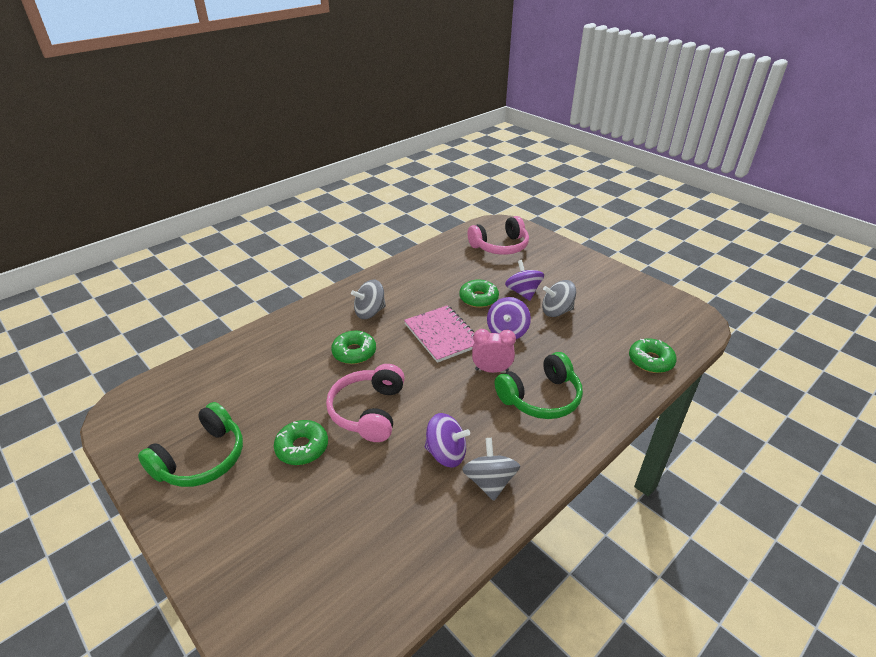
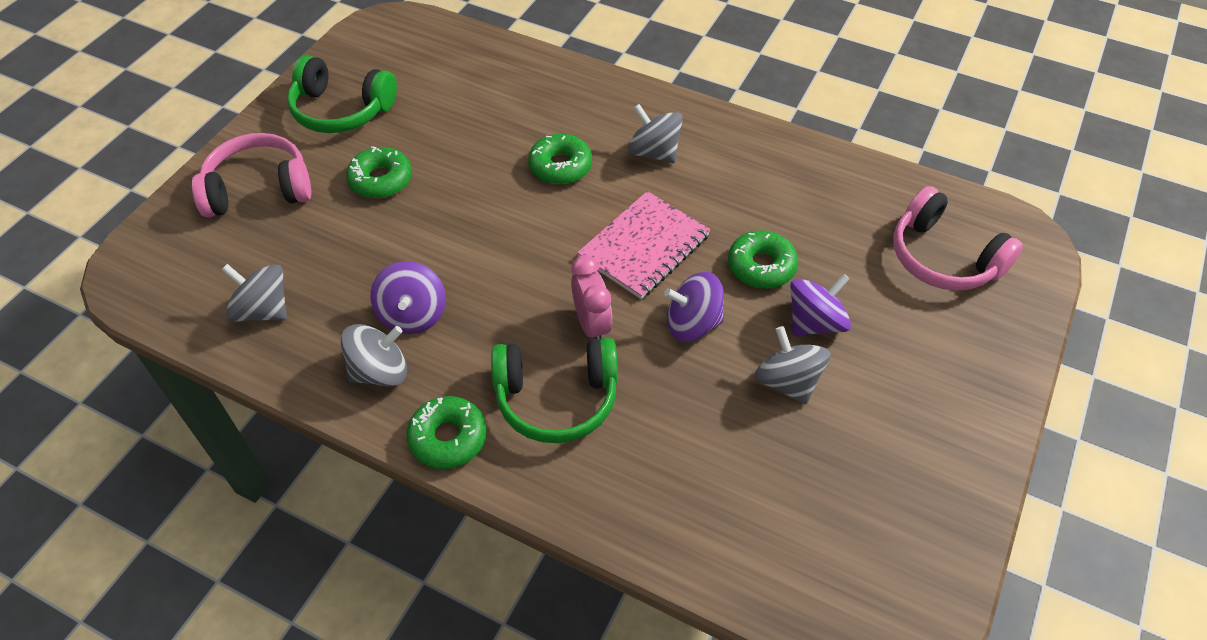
camera: 70 degrees right, 15 degrees up
pink headphones [326,364,405,442] -> pink headphones moved to [192,133,311,218]
green headphones [495,352,583,419] -> green headphones turned 45 degrees counterclockwise [491,338,618,443]
green donut [629,338,677,373] -> green donut moved to [407,396,487,469]
none -> grey spinning top [221,264,287,322]

